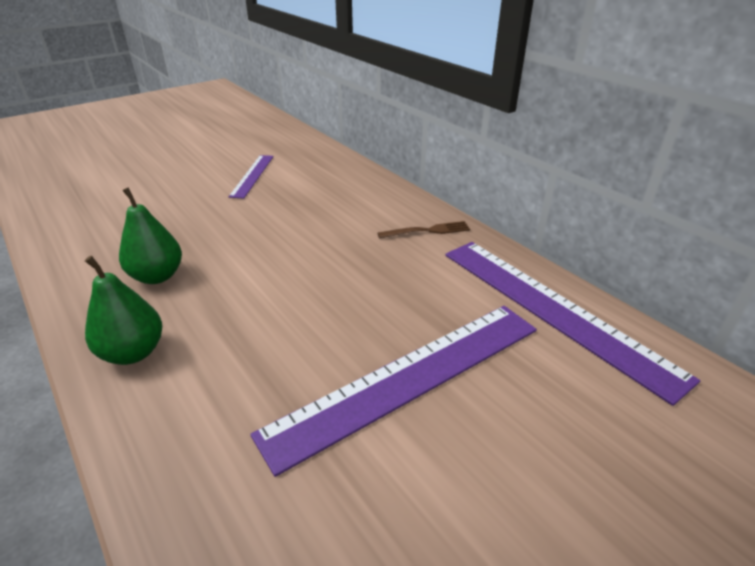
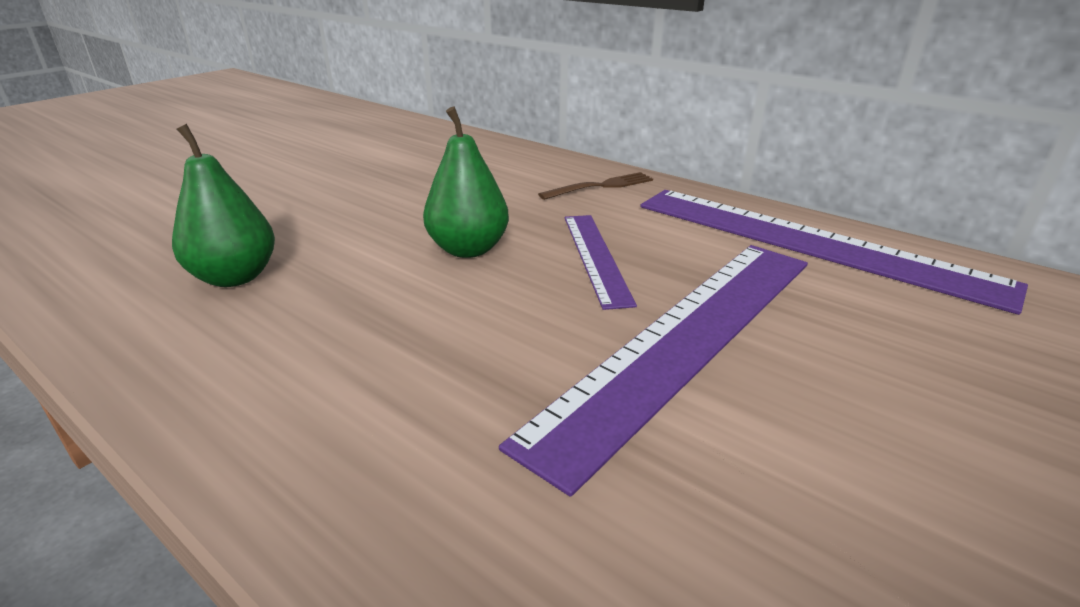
camera: 15 degrees left, 5 degrees down
green pear [85,256,162,365] -> green pear moved to [423,107,509,258]
purple ruler [228,155,274,199] -> purple ruler moved to [565,215,637,310]

